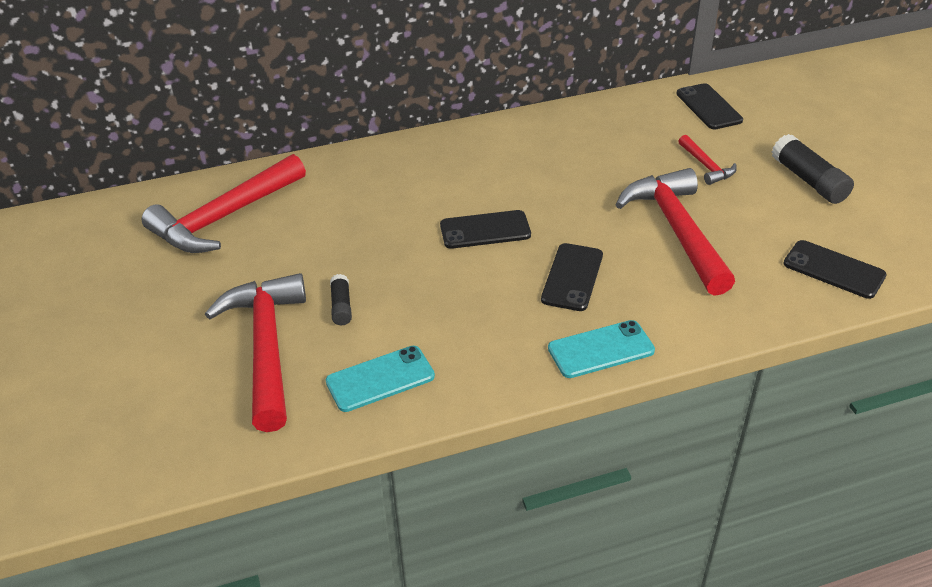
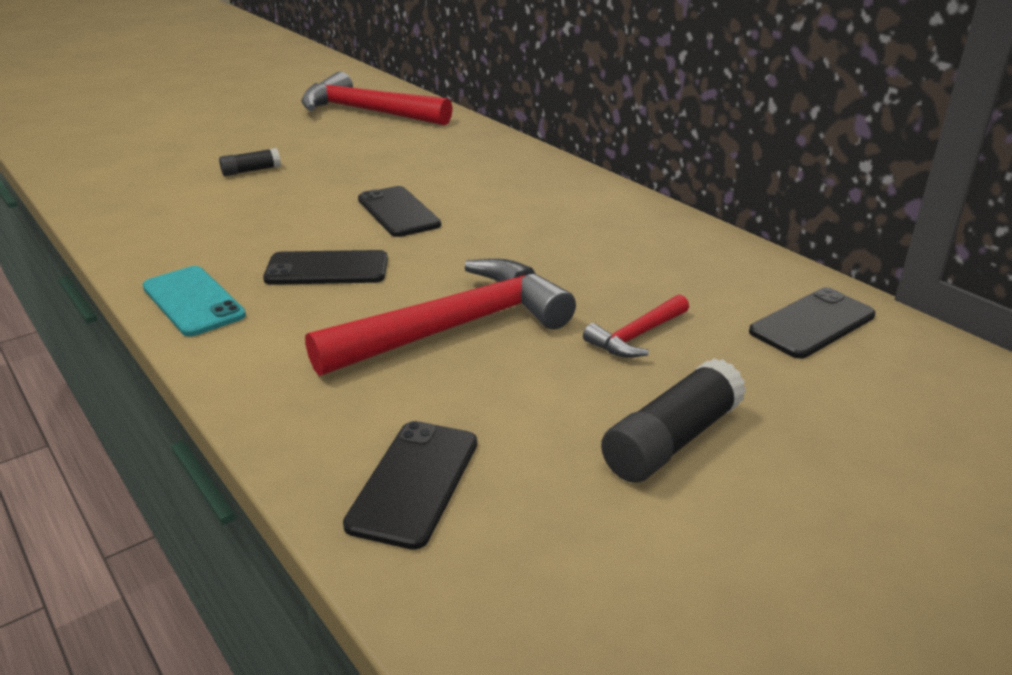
camera: 70 degrees right, 10 degrees down
red hammer [205,273,306,432] -> none
turquoise phone [326,346,435,412] -> none

